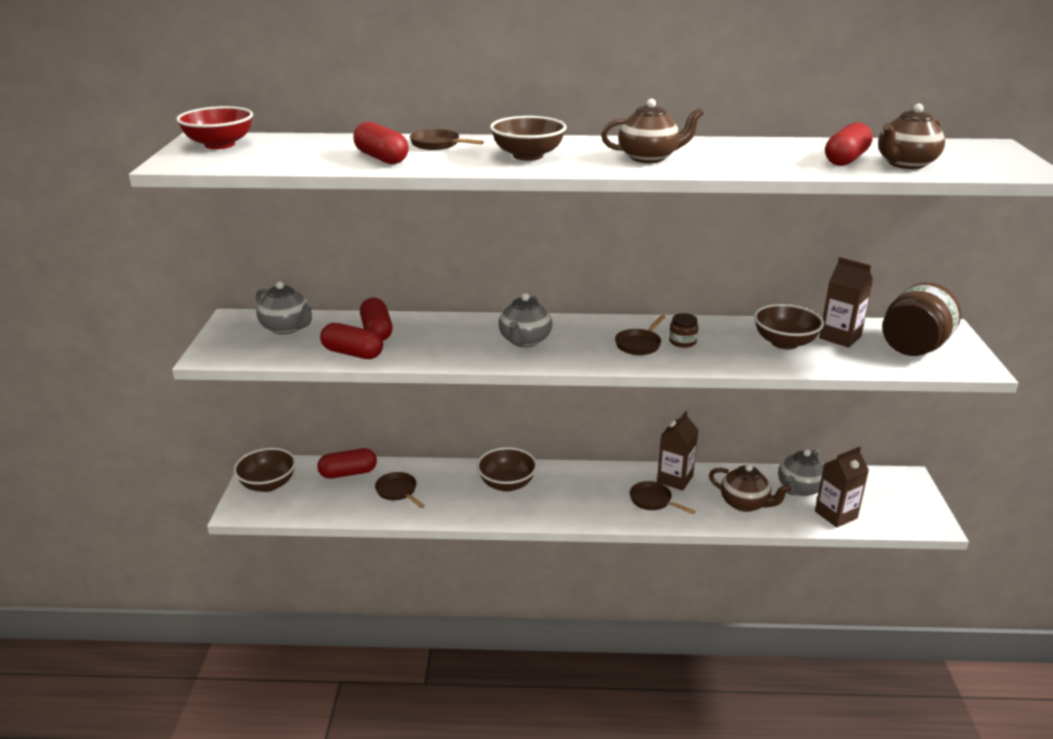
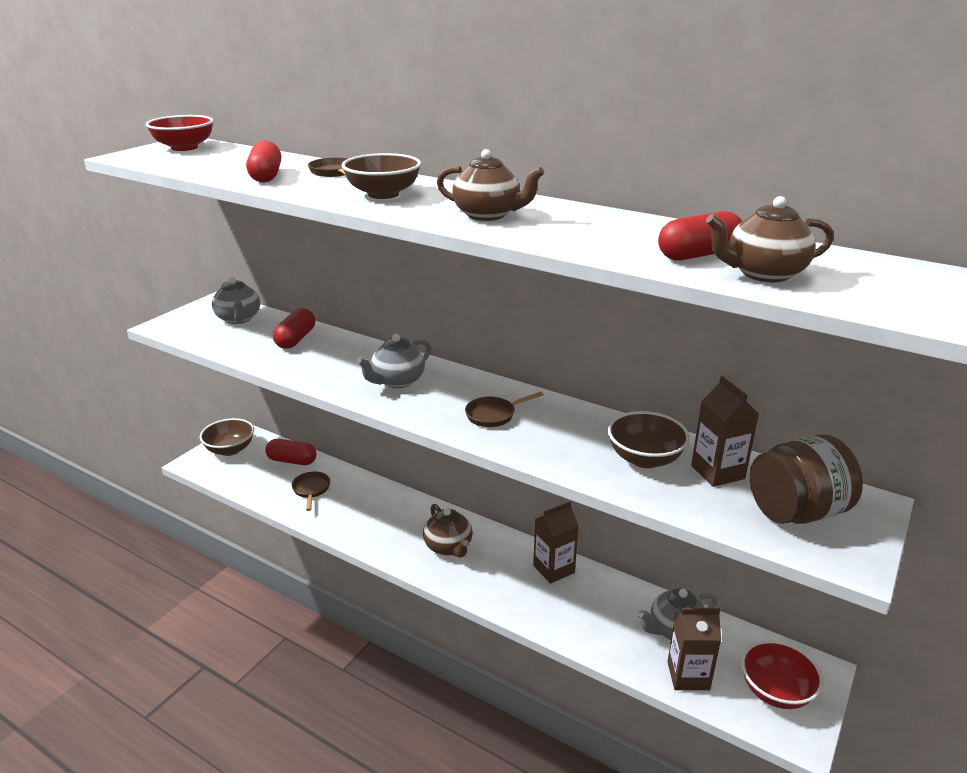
camera: 30 degrees right, 0 degrees up
red capsule [320,323,383,359] -> none
brown bowl [477,447,537,492] -> none
brown pan [630,481,696,514] -> none
brown jar [669,313,698,348] -> none
brown teapot [709,464,791,512] -> brown teapot moved to [423,504,473,558]
none -> red bowl [741,640,823,709]

